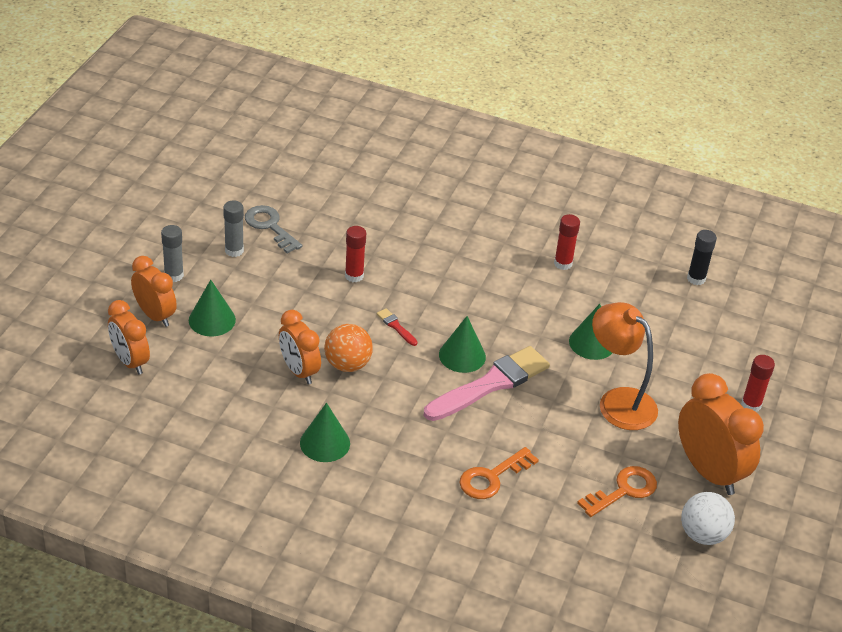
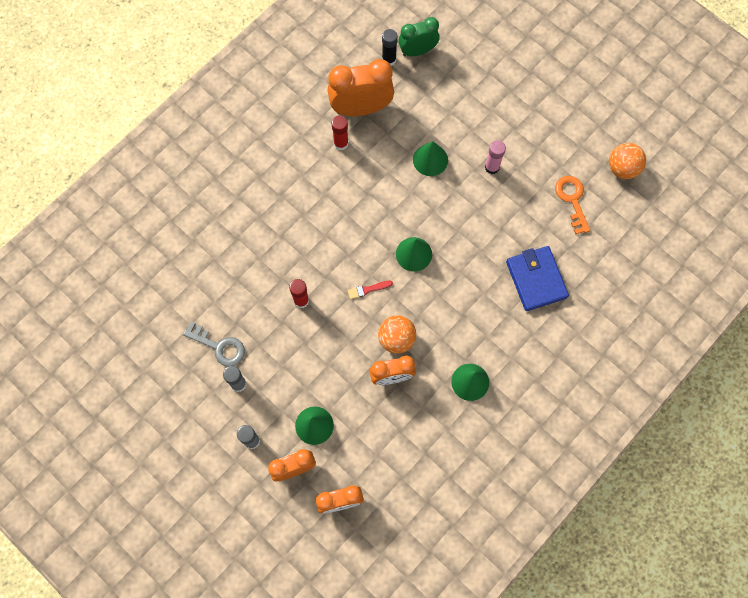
camera: 65 degrees left, 30 degrees up
grey key [245,205,302,254] -> grey key turned 135 degrees counterclockwise [183,321,245,366]
pink brush [424,346,550,421] -> none
orange key [459,447,539,499] -> blue wallet [506,246,569,311]
orange lamp [592,302,658,430] -> pink glue stick [485,140,506,174]
orange clock [678,373,764,495] -> orange clock moved to [328,59,394,116]
white ball [681,492,735,545] -> orange ball [609,143,646,179]
red glue stick [741,355,775,412] -> none
none -> green clock [398,17,440,56]

